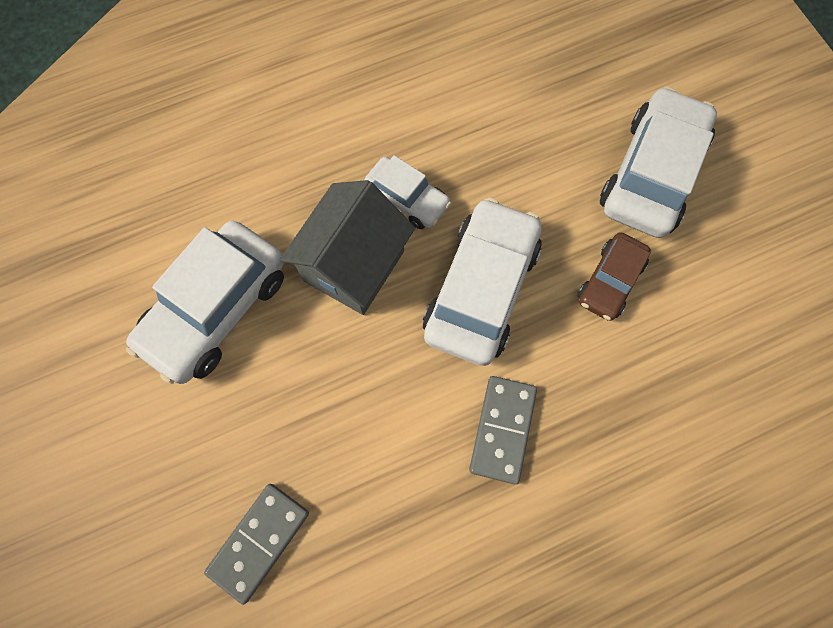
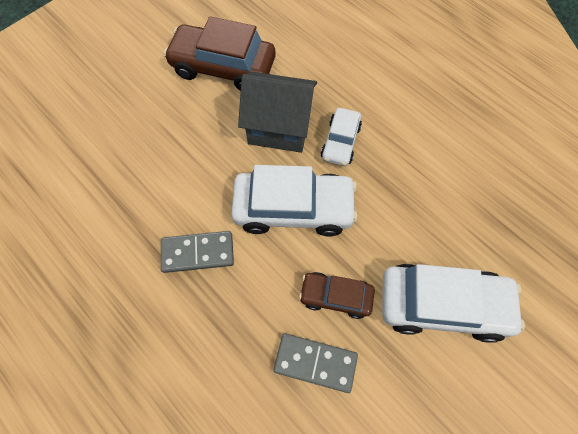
camera: 70 degrees right, 5 degrees down
white car [126,221,284,384] -> brown car [164,16,276,91]
grey domino [204,484,309,605] -> grey domino moved to [274,333,358,393]

